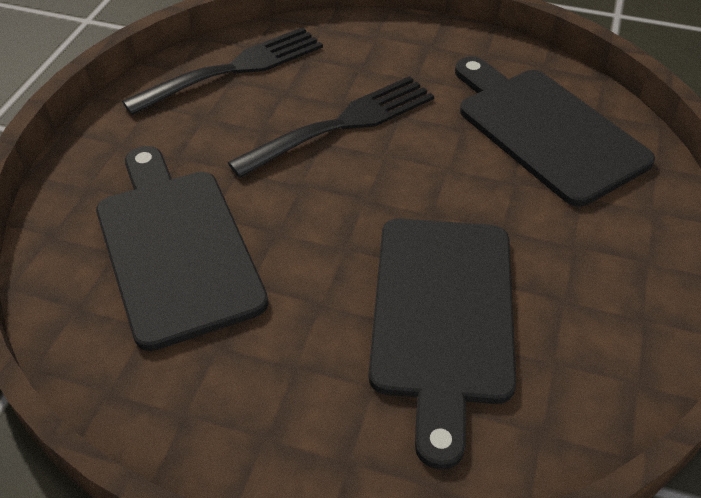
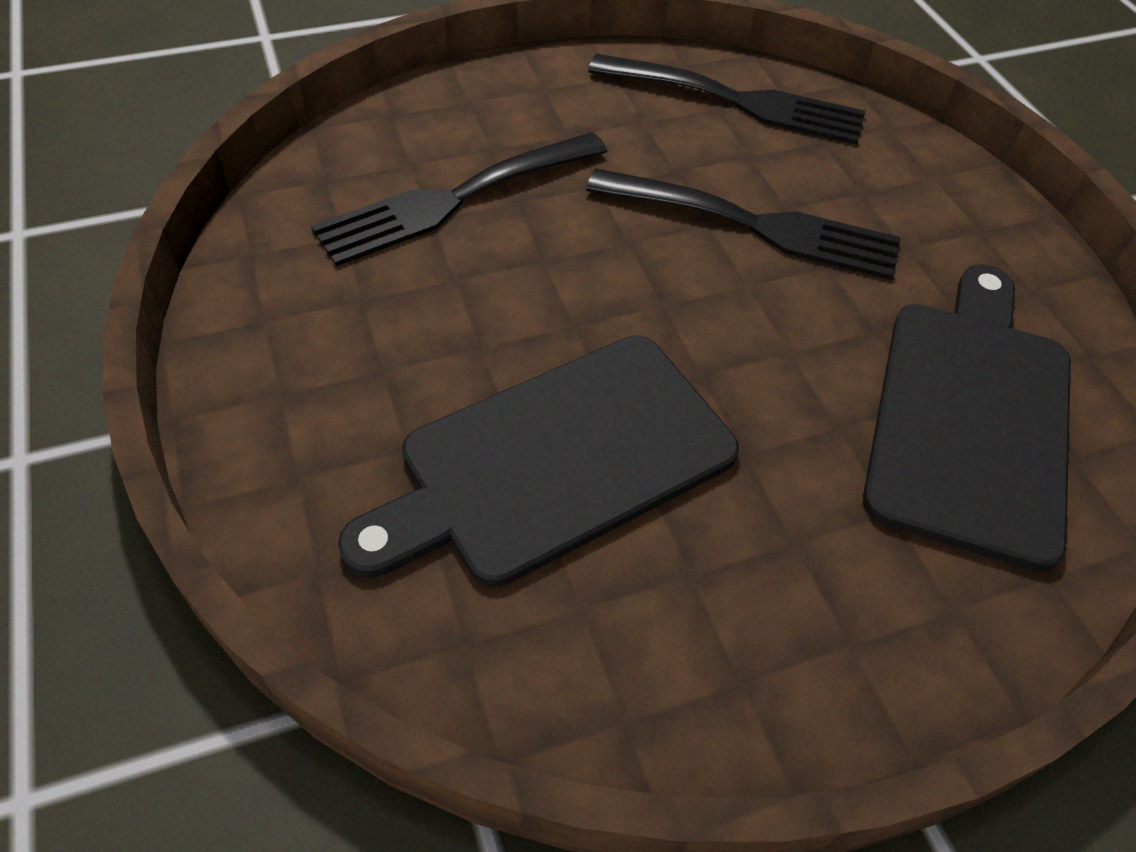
camera: 50 degrees right, 5 degrees up
black cutting board [96,146,268,351] -> black fork [311,132,608,266]

